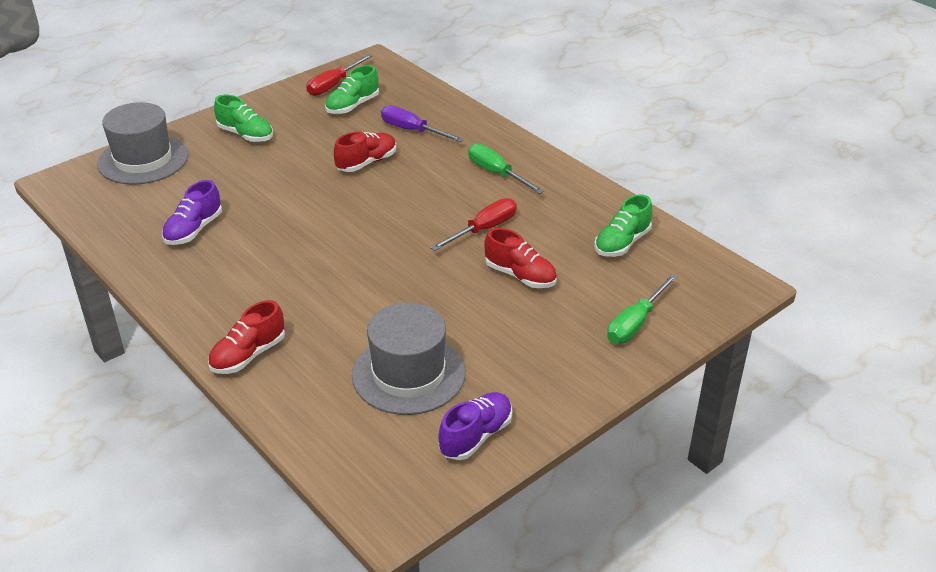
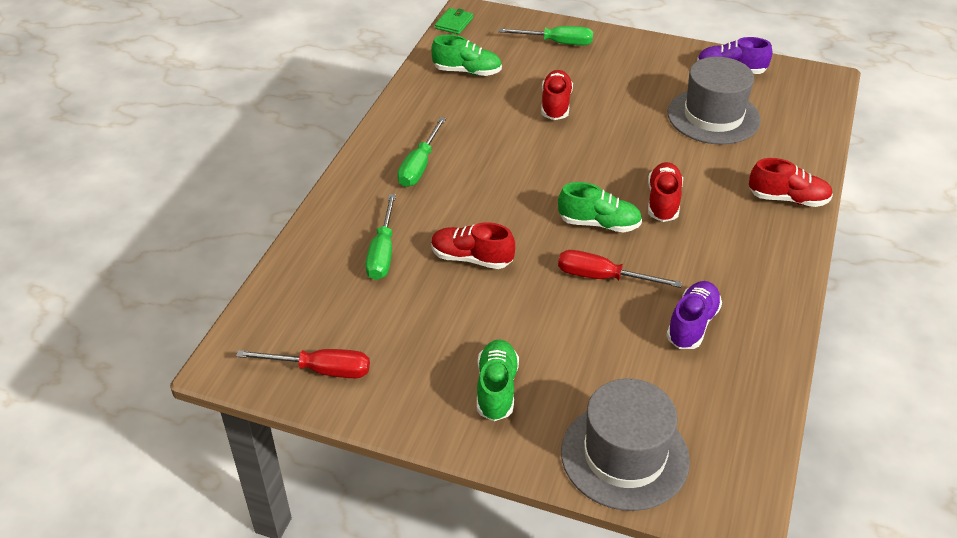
camera: 120 degrees left, 5 degrees up
purple shoe [162,180,222,245] -> purple shoe turned 60 degrees counterclockwise [666,281,722,349]
green shoe [325,65,379,114] -> green shoe moved to [558,182,642,232]
purple screwdriver [381,105,464,142] -> green screwdriver [366,194,396,280]
red screwdriver [430,198,517,251] -> red screwdriver moved to [558,250,682,288]
none -> green wallet [435,8,473,34]
none -> red shoe [648,162,683,222]

